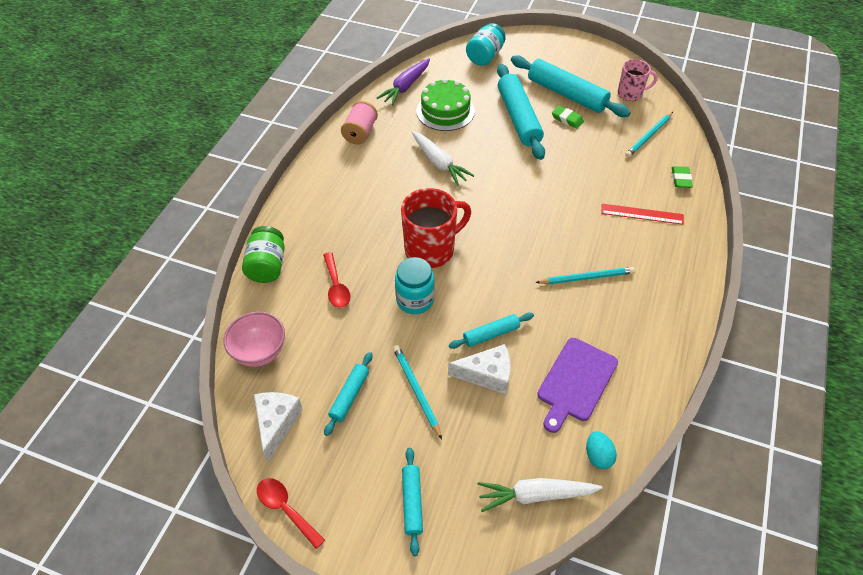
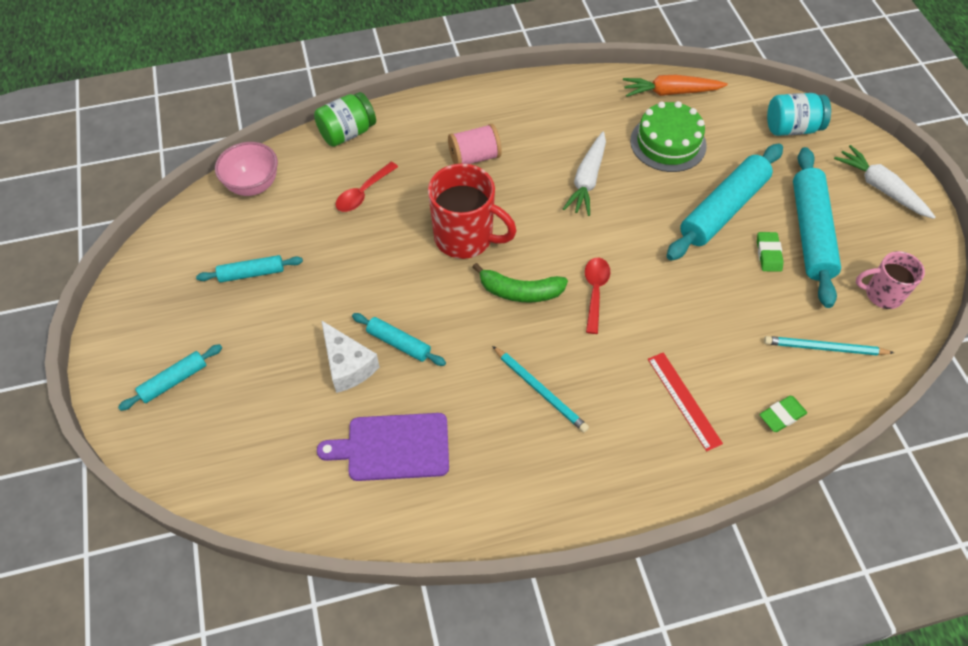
camera: 55 degrees right, 5 degrees up
white cheese [254,392,303,462] -> none
red spoon [257,478,325,549] -> red spoon moved to [585,258,610,334]
pink spool [341,101,378,144] -> pink spool moved to [448,124,502,164]
purple carrot [377,58,430,105] -> orange carrot [623,75,728,97]
turquoise pencil [393,345,442,439] -> none
turquoise jar [395,257,434,314] -> none
white carrot [477,478,603,512] -> white carrot moved to [834,145,935,219]
turquoise egg [586,431,617,469] -> none
pink mug [618,59,658,101] -> pink mug turned 135 degrees clockwise [856,251,925,309]
none -> green banana [473,263,568,303]

